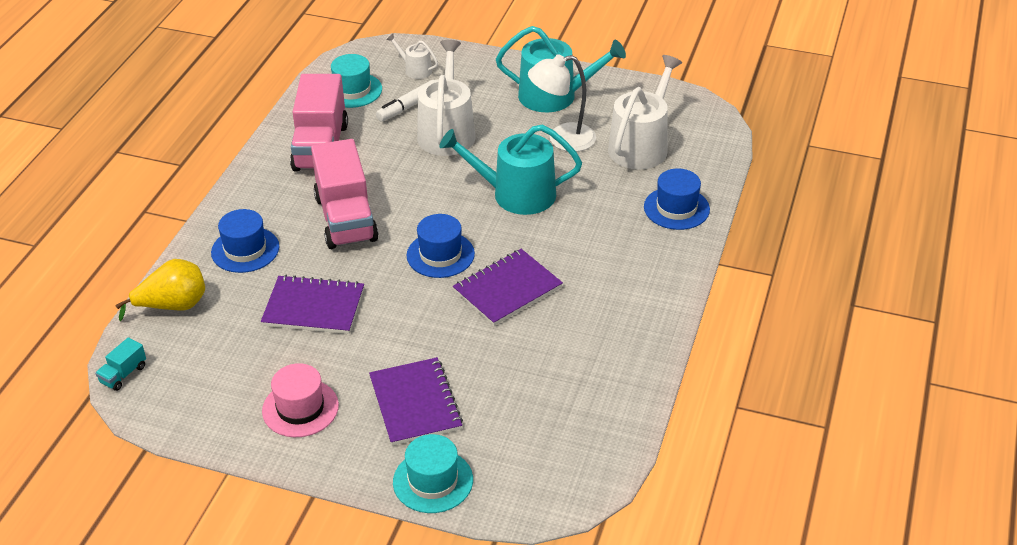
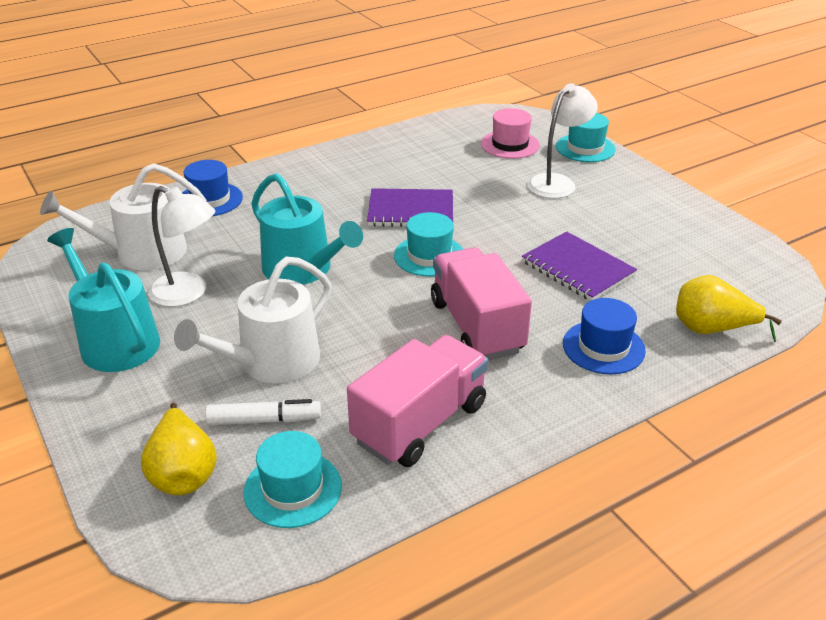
camera: 140 degrees left, 5 degrees down
turquoise truck [95,337,146,391] -> none
pink hat [262,363,339,437] -> pink hat moved to [481,108,540,159]
pink truck [311,139,379,249] -> pink truck turned 45 degrees counterclockwise [431,247,532,360]
purple notebook [369,357,463,446] -> white lamp [527,83,598,199]
white watering can [386,34,438,79] -> yellow pear [141,403,217,495]
blue hat [407,214,475,278] -> turquoise hat [394,212,463,277]

